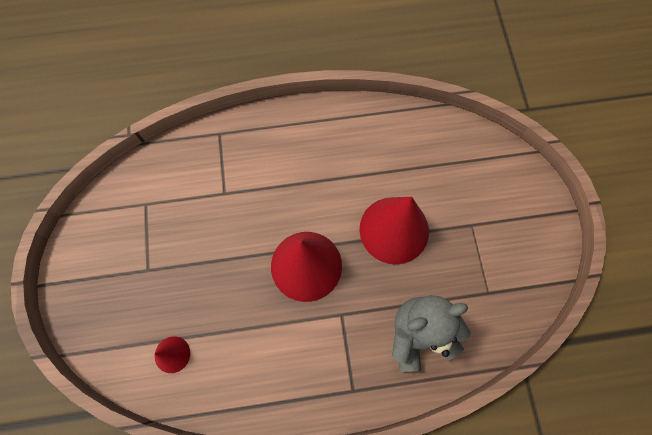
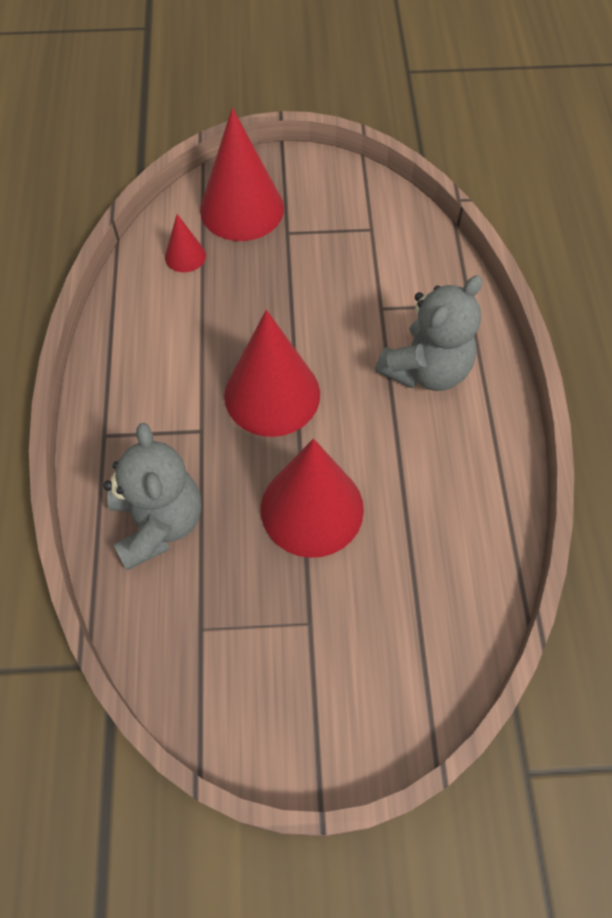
camera: 95 degrees right, 10 degrees down
none -> red cone [200,108,284,241]
none -> grey teddy bear [375,275,482,391]

